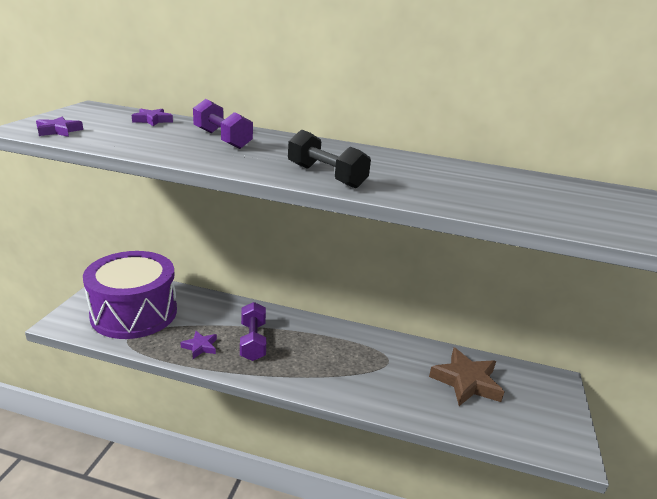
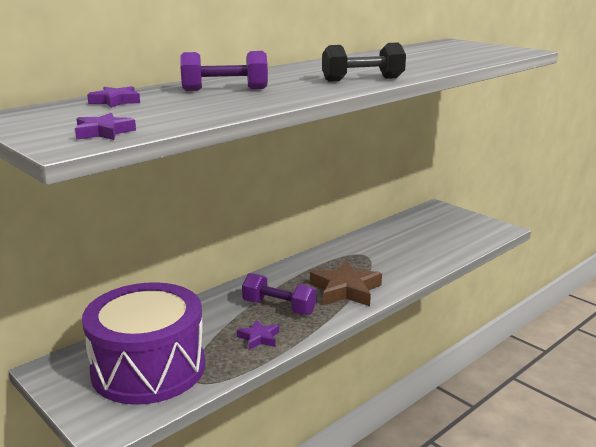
camera: 55 degrees left, 5 degrees down
brown star [429,348,504,406] -> brown star moved to [310,260,382,306]

